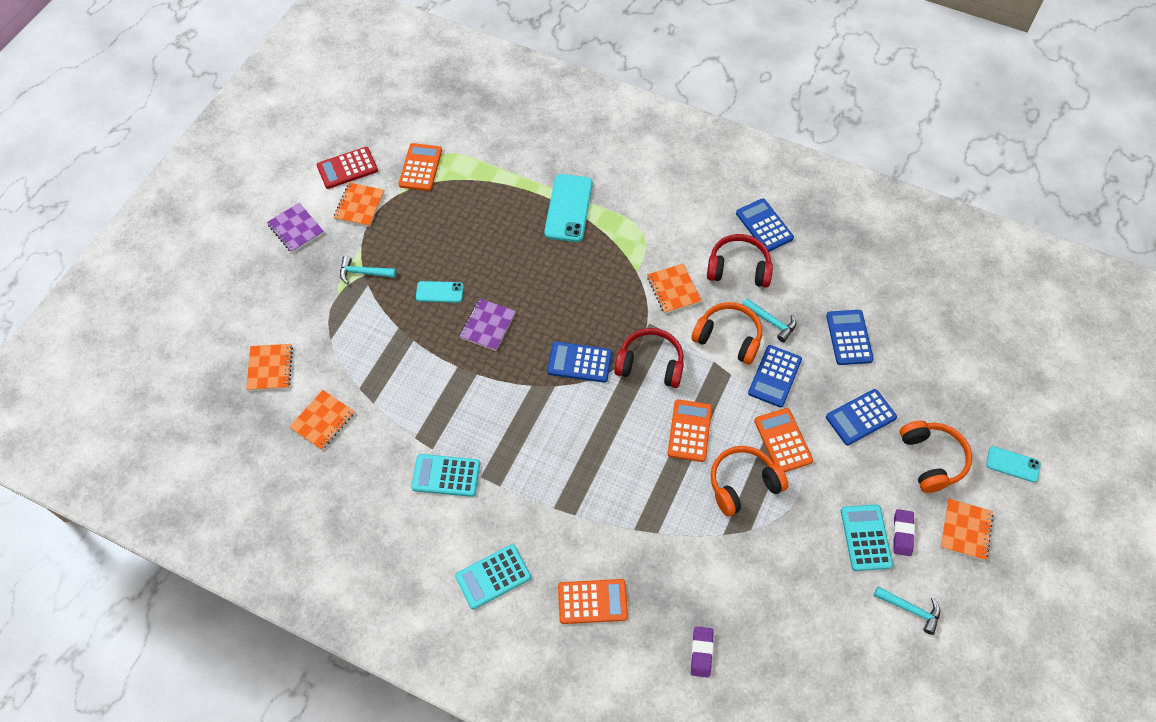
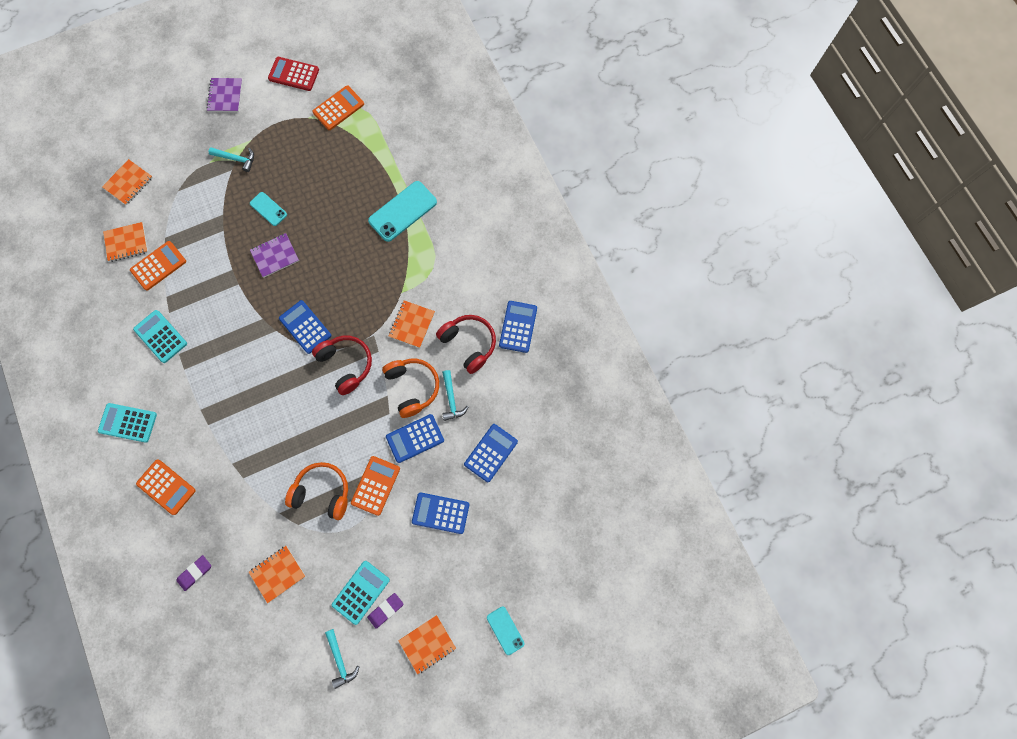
camera: 40 degrees right, 15 degrees up
orange notebook [333,182,385,227] -> orange notebook moved to [249,546,305,603]
turquoise hammer [340,256,396,284] -> turquoise hammer turned 150 degrees clockwise [209,147,254,172]
orange calculator [668,399,712,462] -> orange calculator moved to [130,241,186,290]
orange headphones [899,420,972,493] -> none

